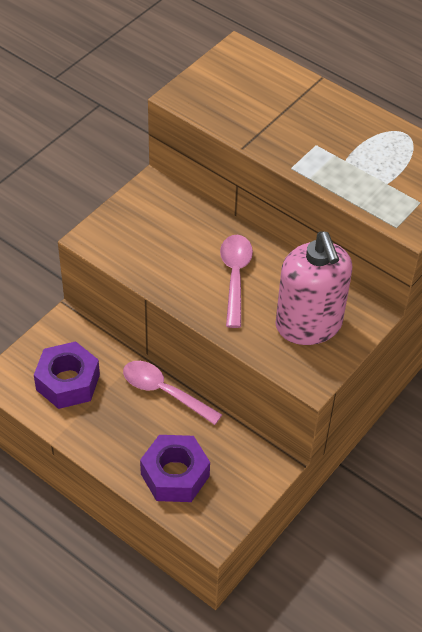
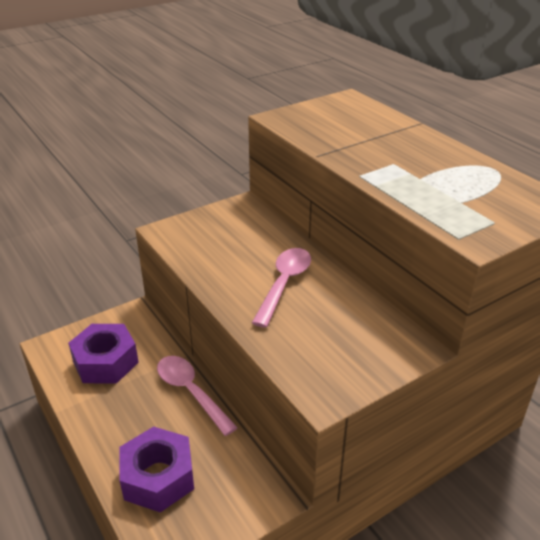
camera: 20 degrees right, 15 degrees down
pink soap dispenser [275,232,352,345] -> none

